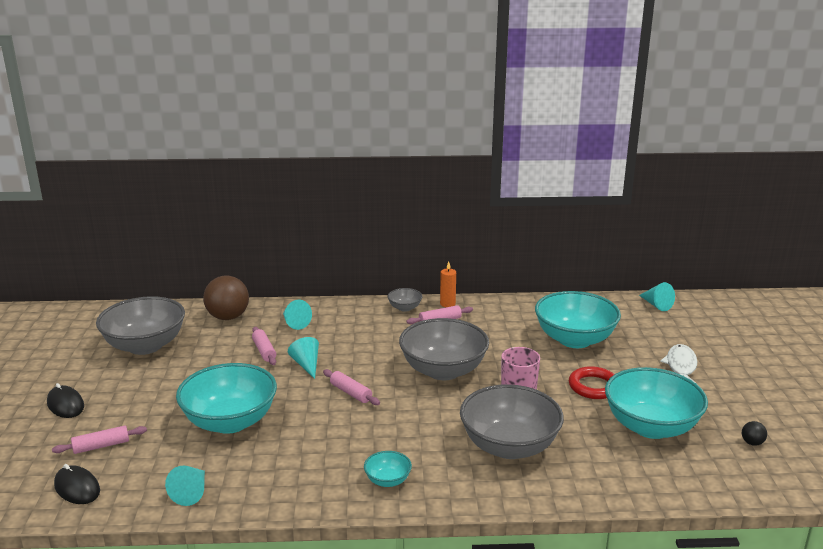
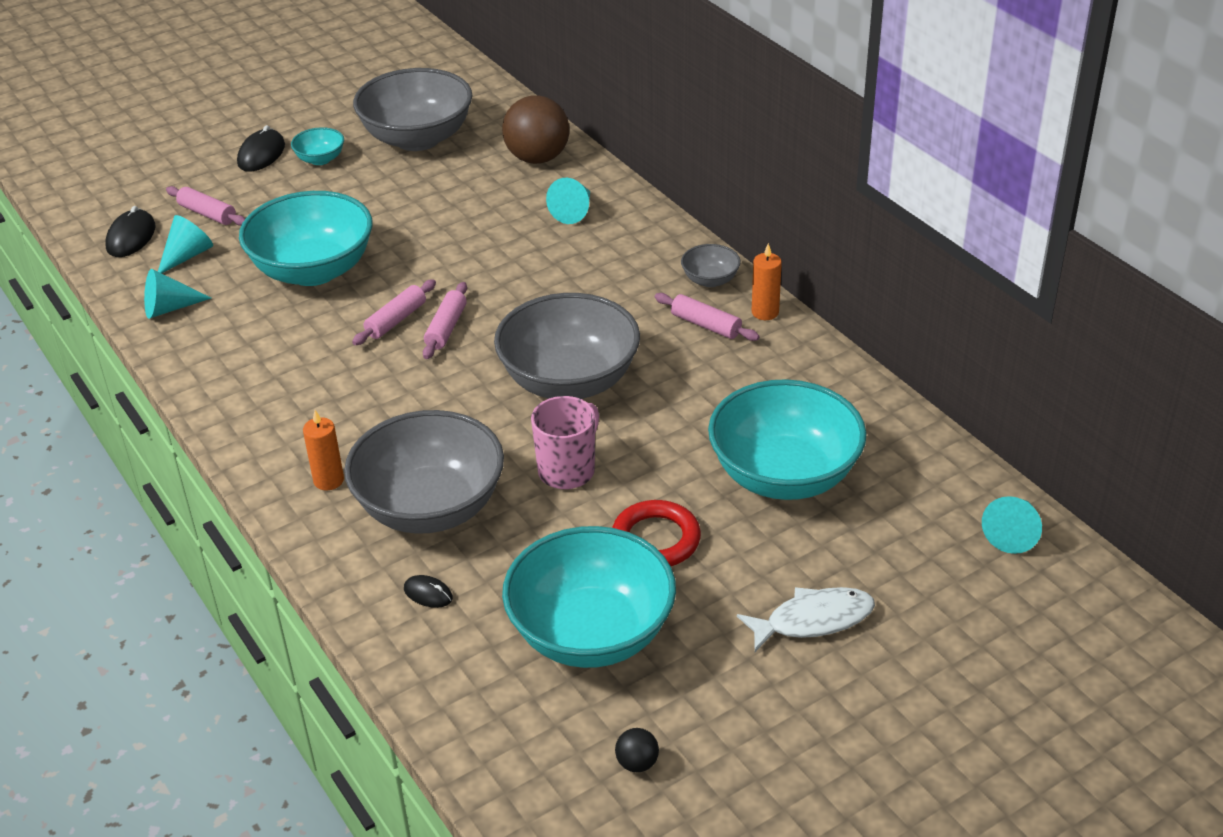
camera: 60 degrees right, 15 degrees up
pink rolling pin [252,327,276,365] -> pink rolling pin moved to [352,279,436,345]
turquoise cone [288,337,319,379] -> turquoise cone moved to [158,215,213,273]
turquoise bowl [364,451,412,487] -> turquoise bowl moved to [291,127,344,165]
none -> orange candle [303,410,344,490]
none -> black mouse [404,575,453,608]

